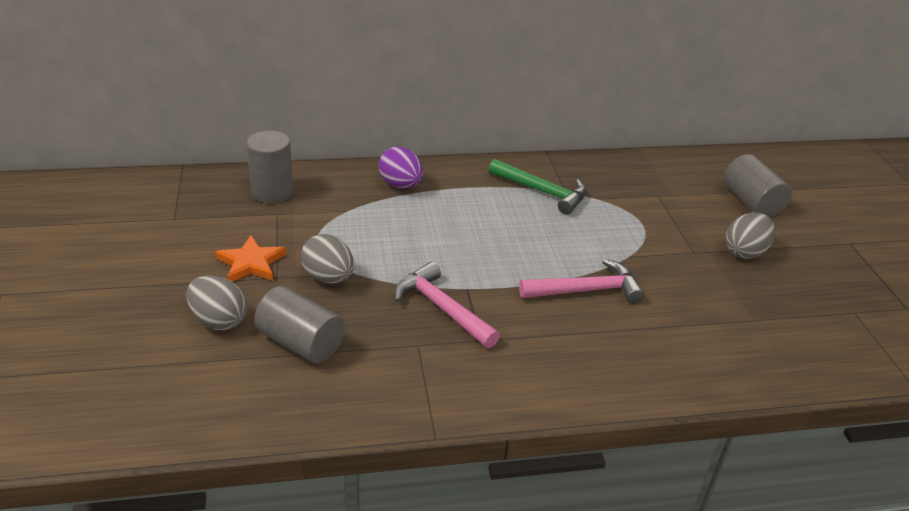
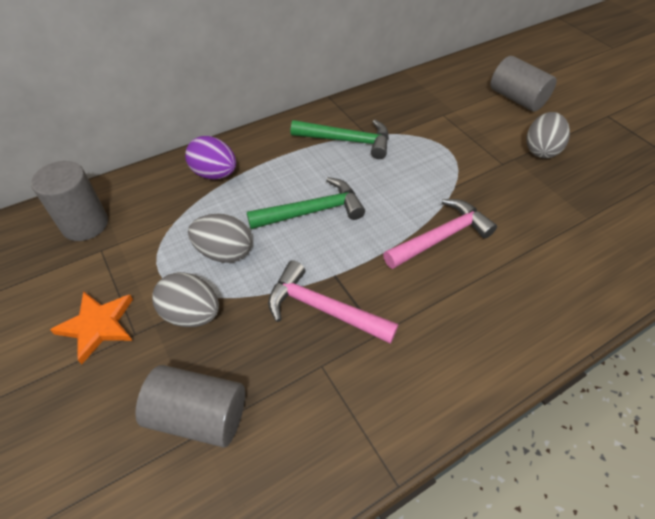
camera: 20 degrees left, 15 degrees up
grey egg [186,275,247,330] -> grey egg moved to [188,214,252,263]
none -> green hammer [247,177,365,229]

